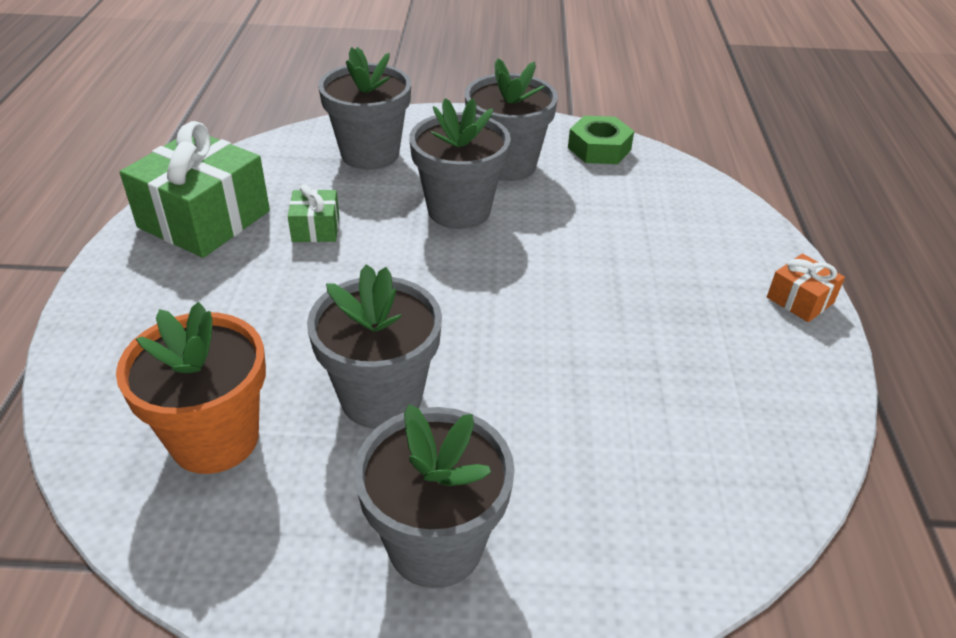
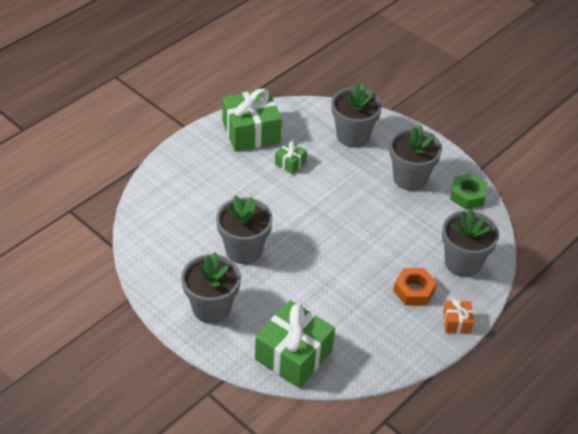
camera: 40 degrees right, 5 degrees up
orange flower pot [116,302,266,474] -> none
grey flower pot [410,98,511,229] -> grey flower pot moved to [442,210,499,277]
none -> green gift [255,300,335,388]
none -> orange nut [393,268,437,305]

